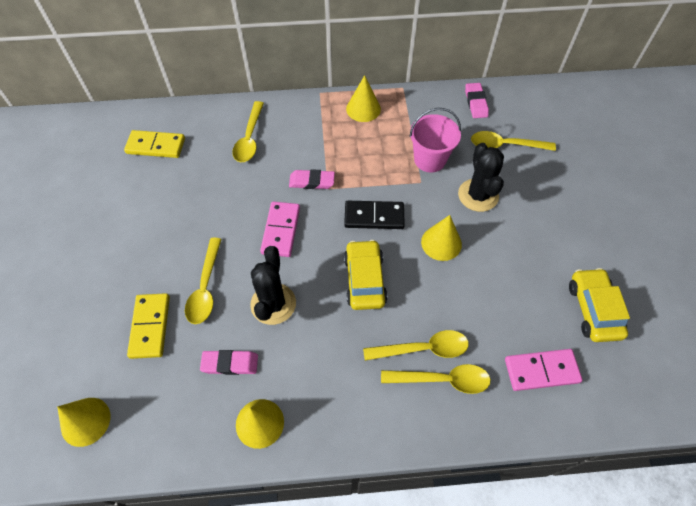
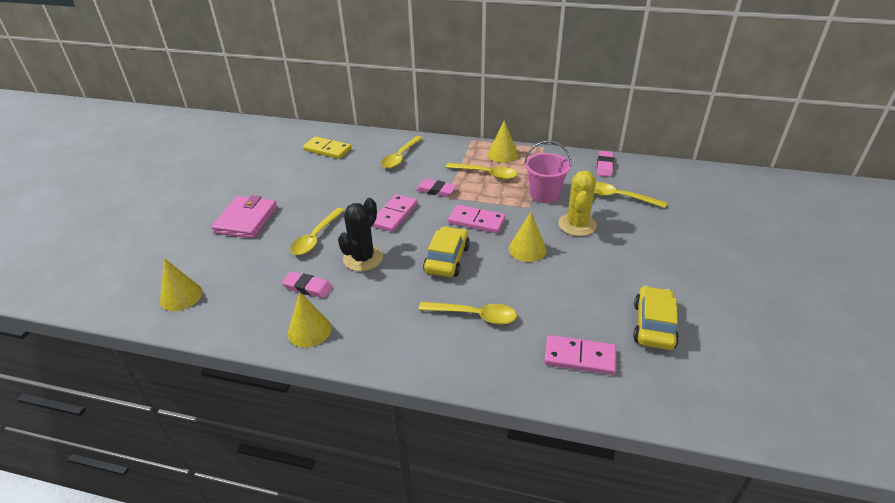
camera: 20 degrees right, 20 degrees down
yellow domino [127,293,170,359] -> none
black domino [344,201,405,229] -> pink domino [448,205,506,233]
yellow spoon [381,364,491,394] -> yellow spoon moved to [446,163,517,180]
black cactus [458,143,504,212] -> yellow cactus [558,171,597,236]
none -> pink wallet [211,195,277,239]

